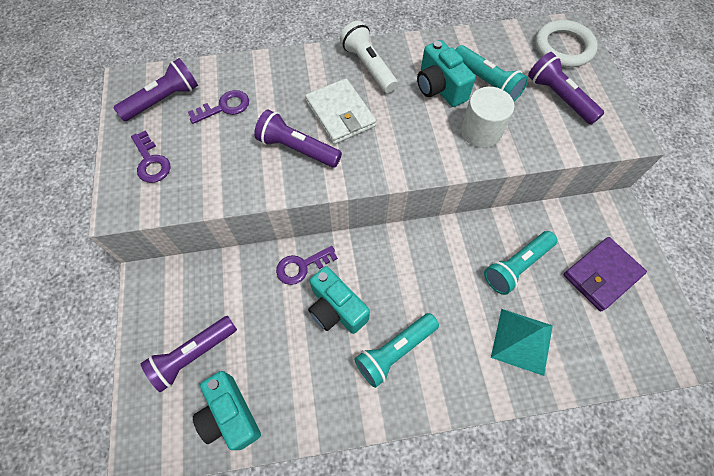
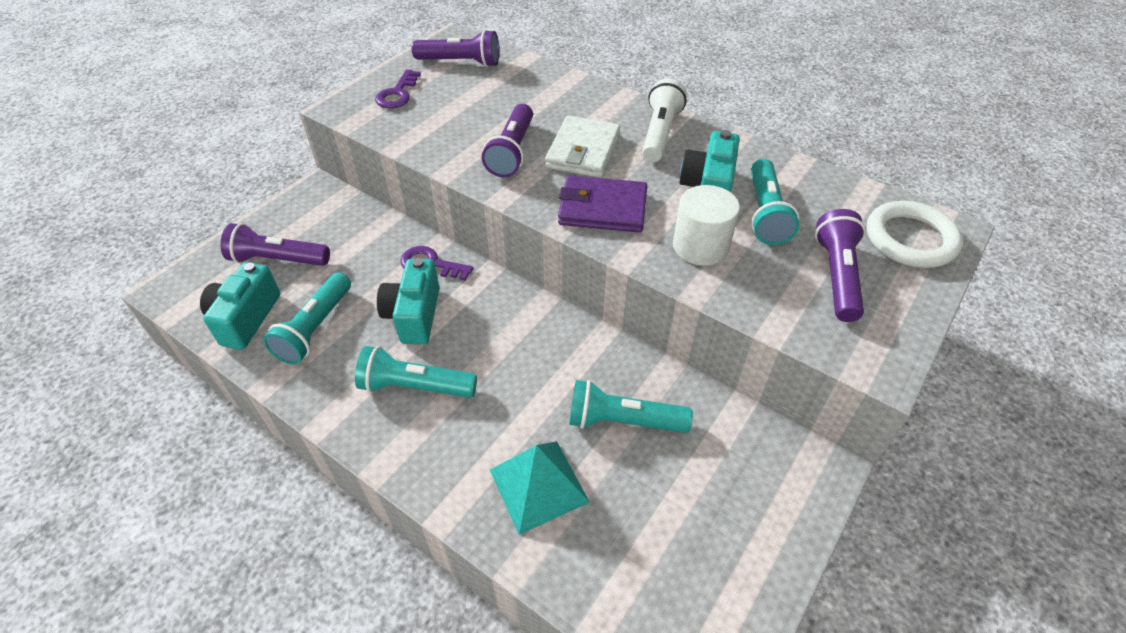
camera: 45 degrees right, 15 degrees down
purple key [188,90,249,124] -> none
purple flashlight [254,109,342,168] -> purple flashlight turned 150 degrees counterclockwise [482,104,533,177]
purple wallet [564,237,647,311] -> purple wallet moved to [558,175,647,233]
none -> turquoise flashlight [263,272,351,364]

